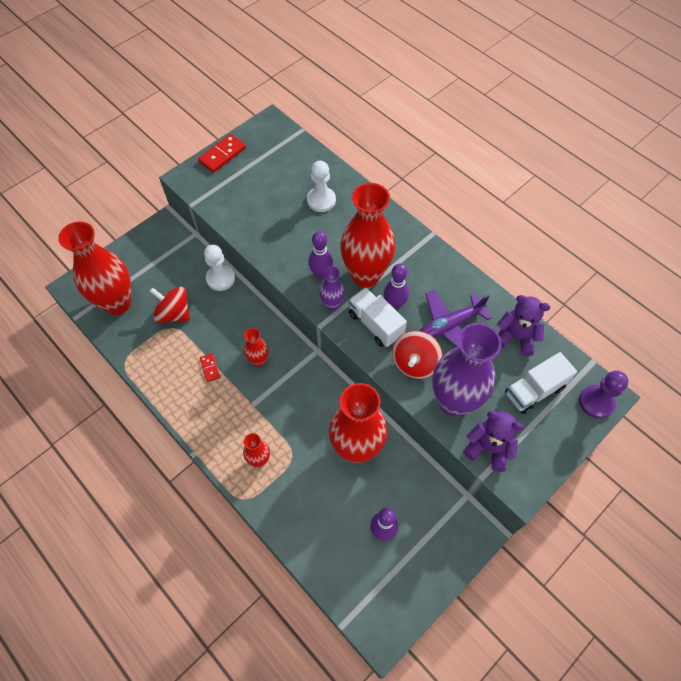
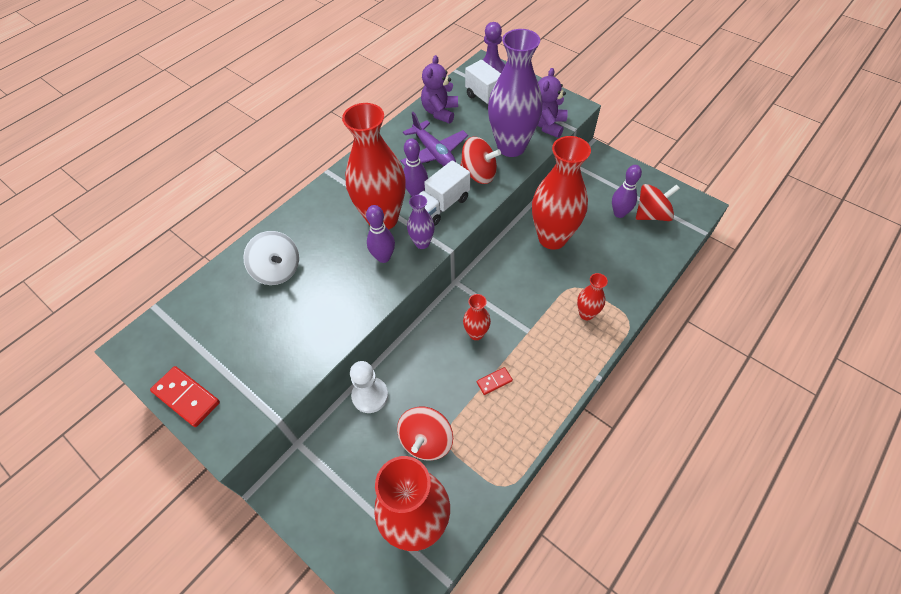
camera: 95 degrees left, 5 degrees down
white pawn [307,161,336,212] -> white spinning top [243,231,299,285]
none -> red spinning top [636,184,680,221]

